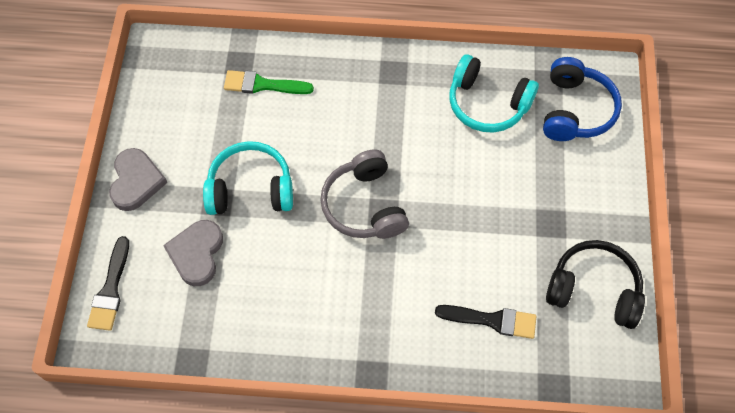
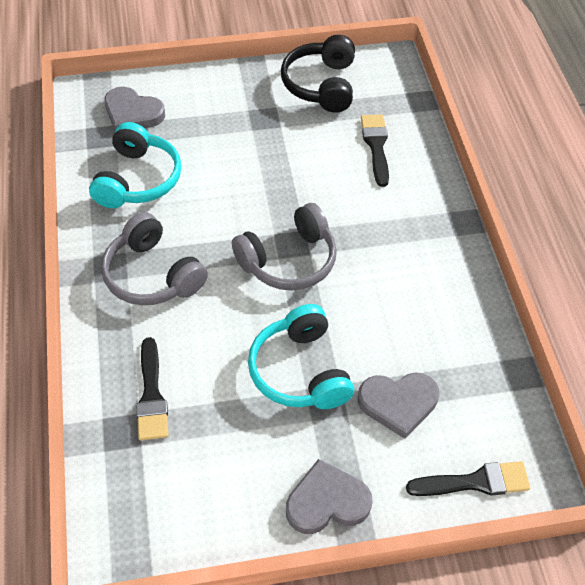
camera: 105 degrees left, 10 degrees down
green brush [224,70,314,94] -> black brush [136,337,168,440]
blue headphones [543,57,622,141] -> grey heart [104,87,165,131]
none -> grey headphones [101,212,208,305]

